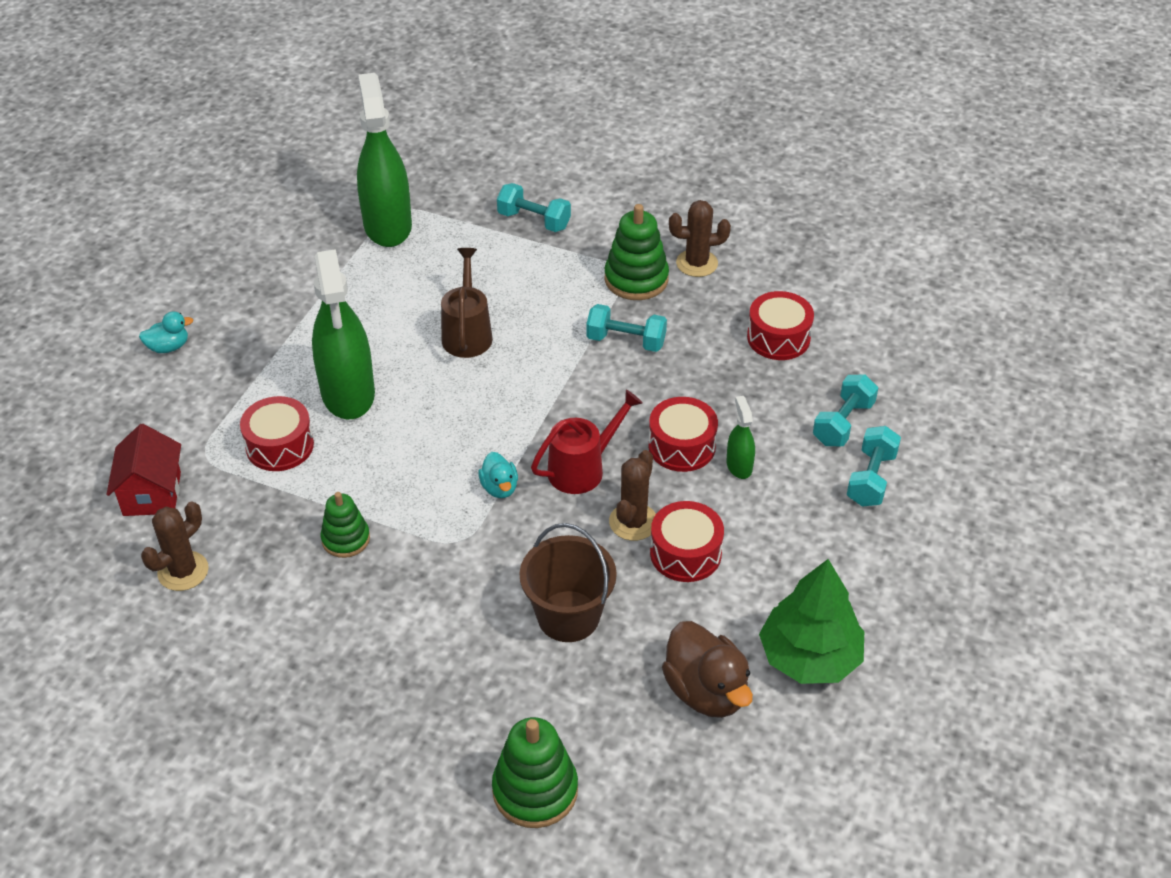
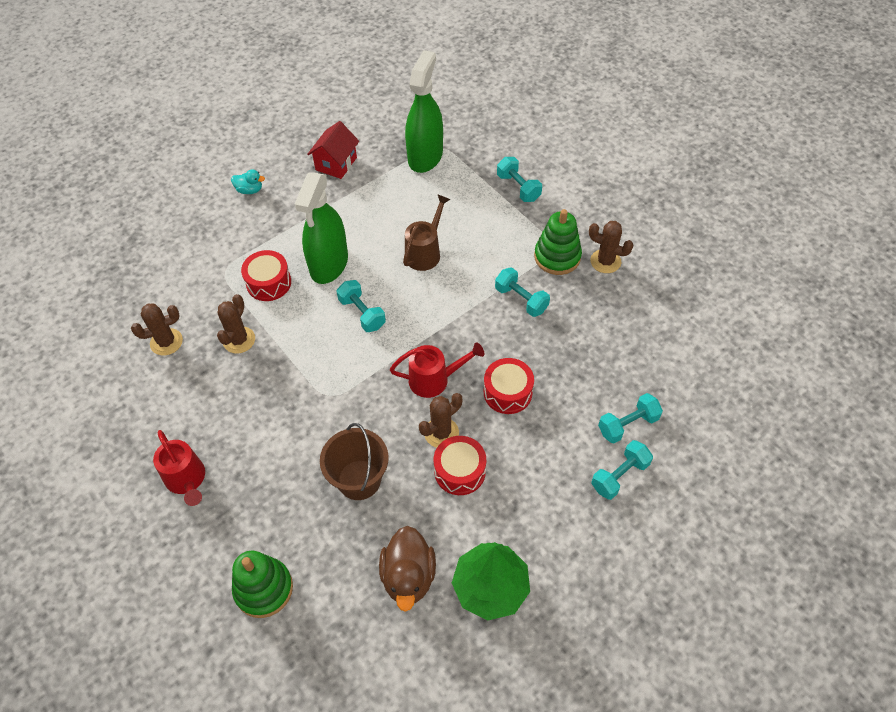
camera: 30 degrees right, 10 degrees up
red house [107,424,181,516] -> red house moved to [307,121,359,179]
green stacking toy [321,492,370,558] -> none
turquoise duck [478,452,518,498] -> none
green spray bottle [726,396,755,479] -> none
red drum [747,291,814,360] -> none
none -> red watering can [153,430,205,506]
none -> brown cactus [217,294,255,354]
none -> turquoise dumbbell [336,280,386,332]

